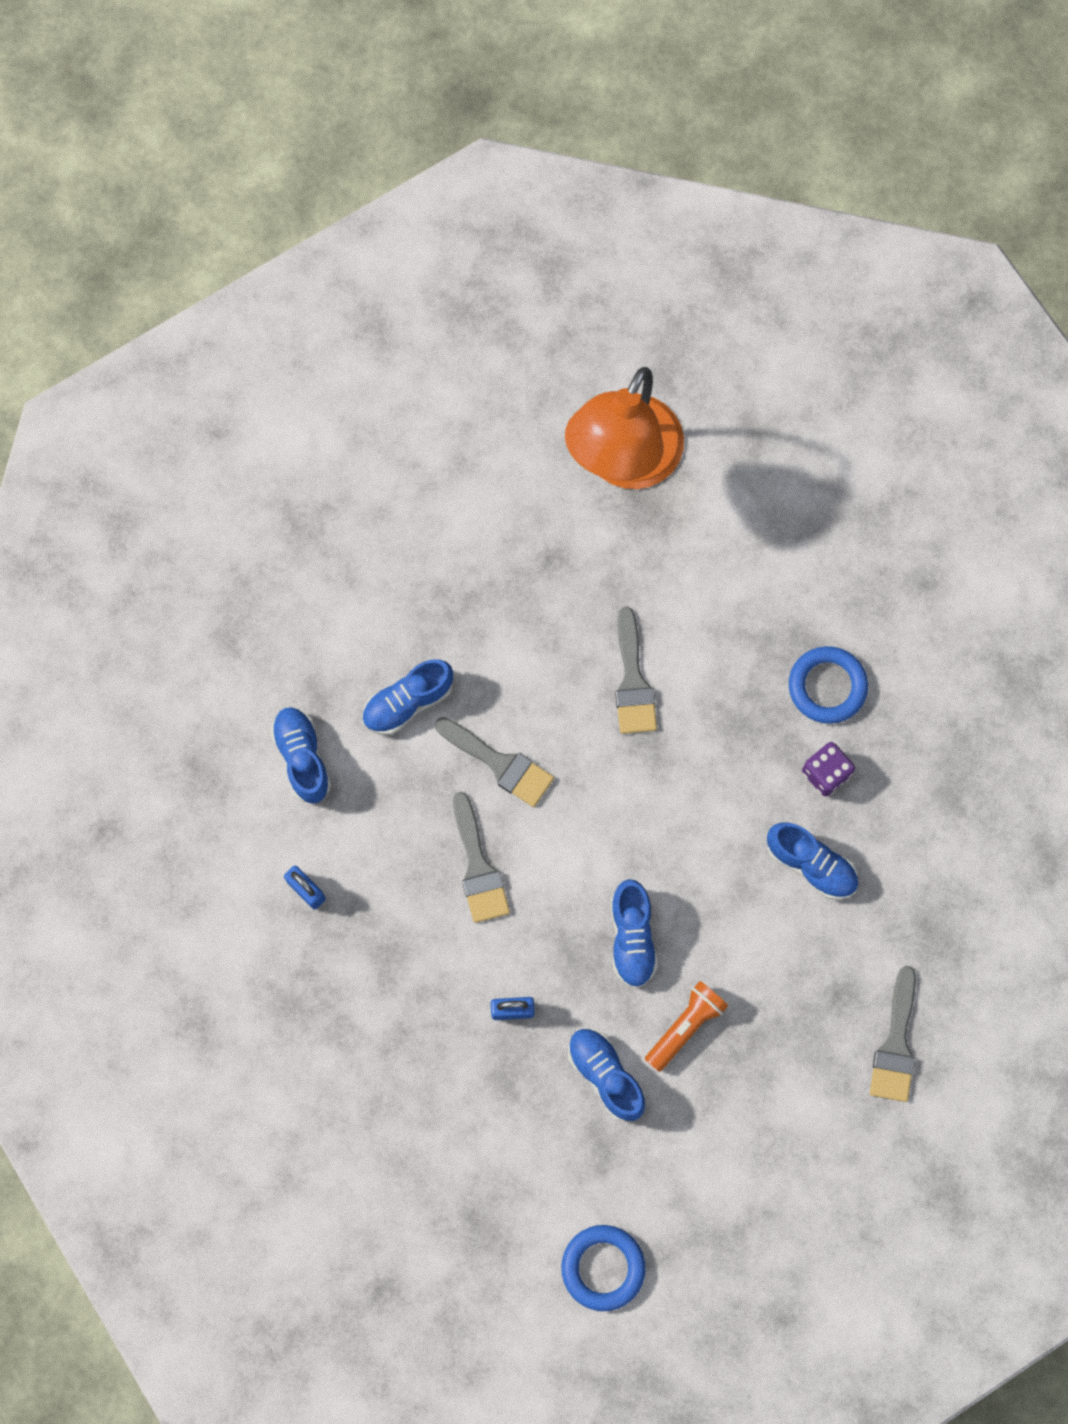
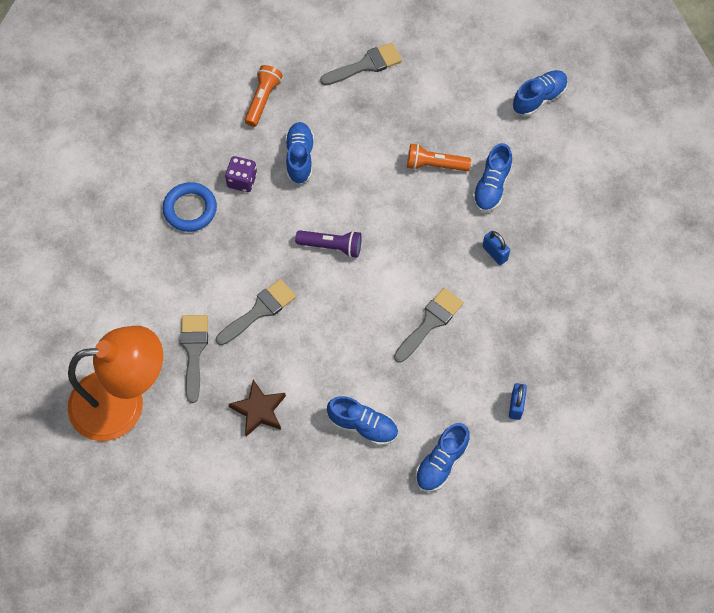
camera: 125 degrees left, 10 degrees down
grey brush [435,717,554,807] -> grey brush moved to [180,315,208,403]
blue ring [561,1225,646,1311] -> none
blue shoe [611,879,658,989] -> blue shoe moved to [512,70,568,117]
none -> brown star [229,379,286,437]
none -> orange flashlight [245,65,282,127]
none -> purple flashlight [295,230,362,258]

